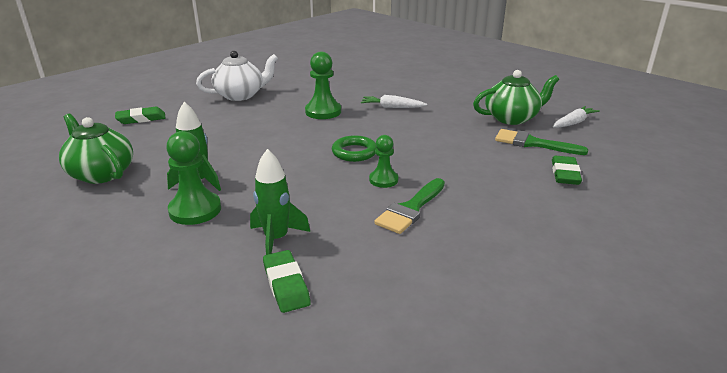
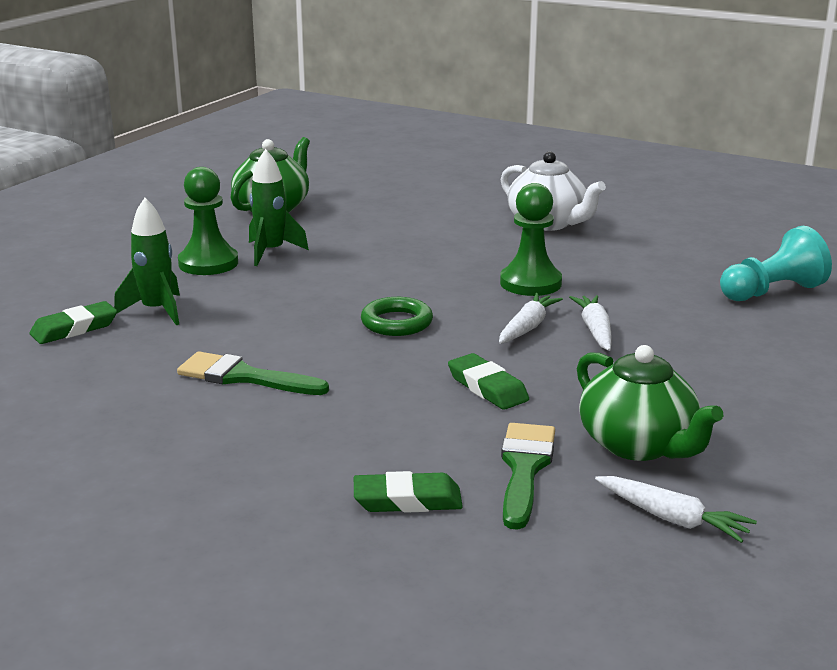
camera: 75 degrees right, 5 degrees down
green eraser [115,107,166,124] -> green eraser moved to [448,353,529,410]
green pawn [369,135,398,188] -> none
none -> white carrot [499,293,563,344]
none -> turquoise pawn [720,226,832,301]

